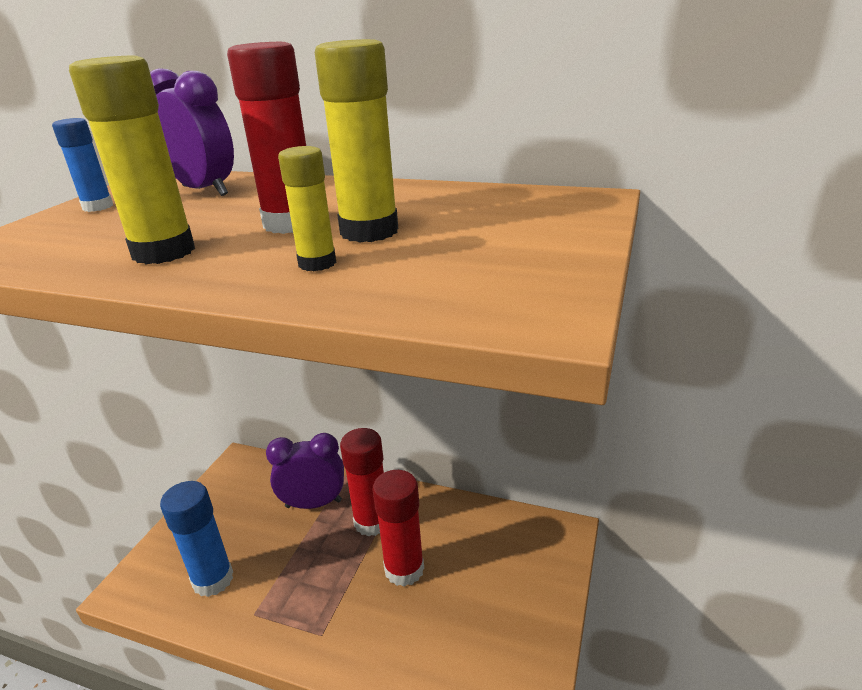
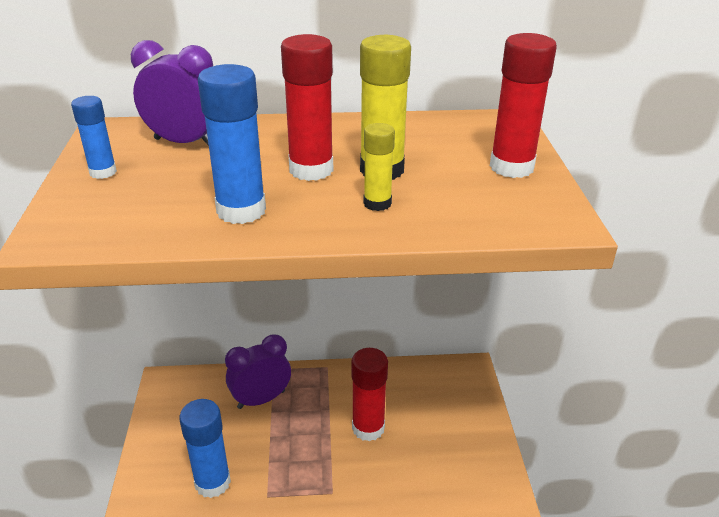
camera: 25 degrees left, 5 degrees up
yellow glue stick [69,56,195,264] -> blue glue stick [198,64,266,224]
red glue stick [340,428,384,536] -> red glue stick moved to [490,33,557,178]

